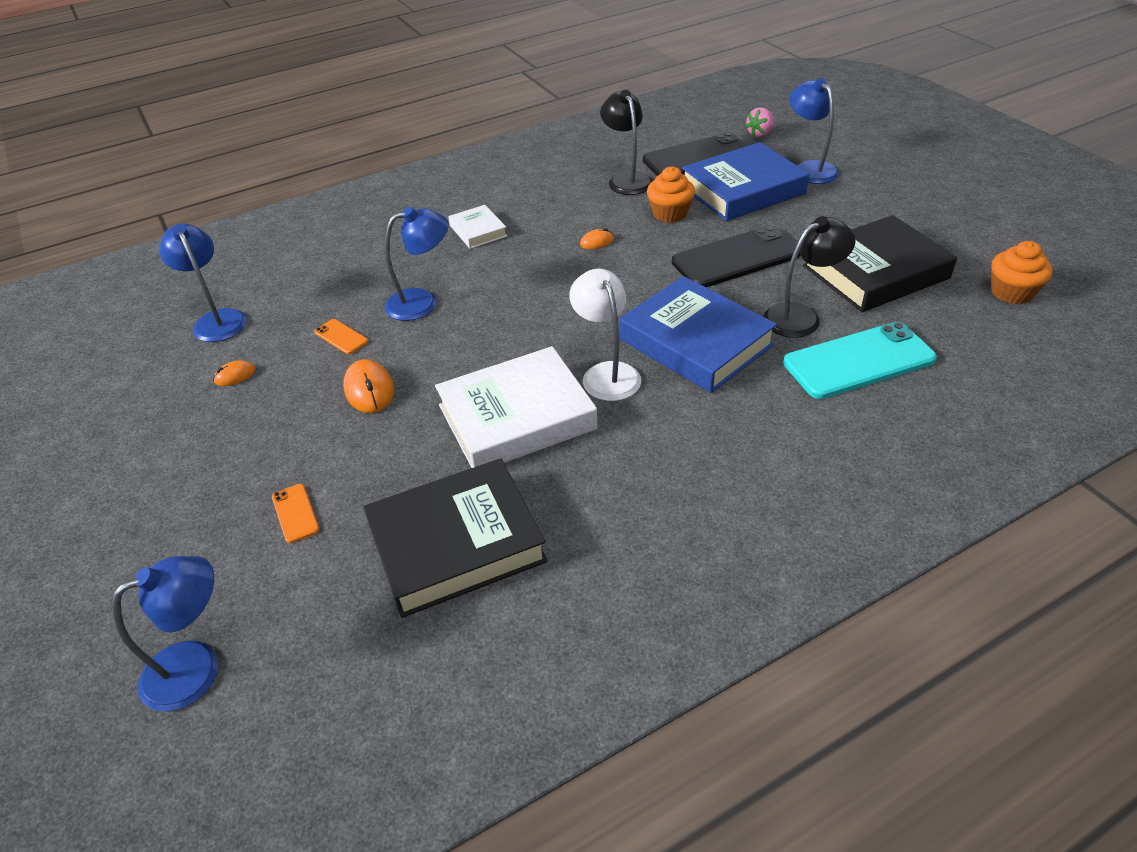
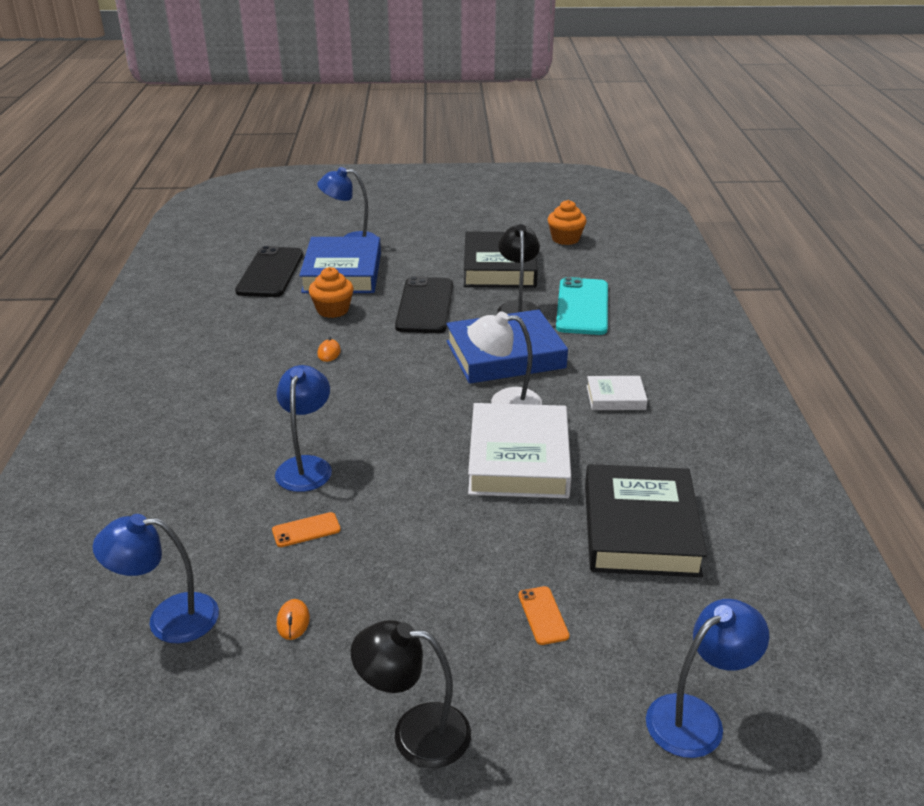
camera: 65 degrees left, 10 degrees down
blue lamp [112,556,219,712] -> blue lamp turned 60 degrees clockwise [646,599,769,758]
orange phone [272,484,319,543] -> orange phone turned 75 degrees clockwise [518,586,569,645]
orange mouse [343,359,394,413] -> none
white book [448,205,507,249] -> white book moved to [586,376,648,410]
black lamp [600,90,653,195] -> black lamp moved to [351,620,471,768]
pink strawberry [745,107,774,137] -> none

